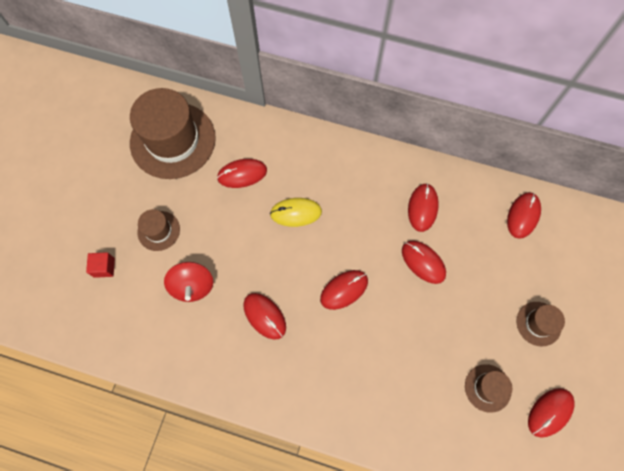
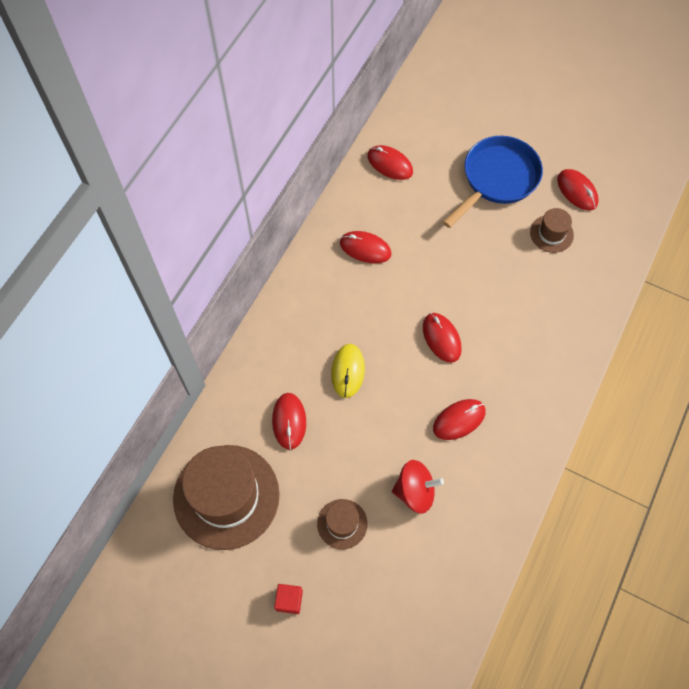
camera: 80 degrees left, 5 degrees down
red cube [86,252,115,278] -> red cube moved to [274,584,303,614]
red mouse [402,241,446,284] -> none
brown hat [516,302,565,346] -> blue pan [443,136,543,228]

